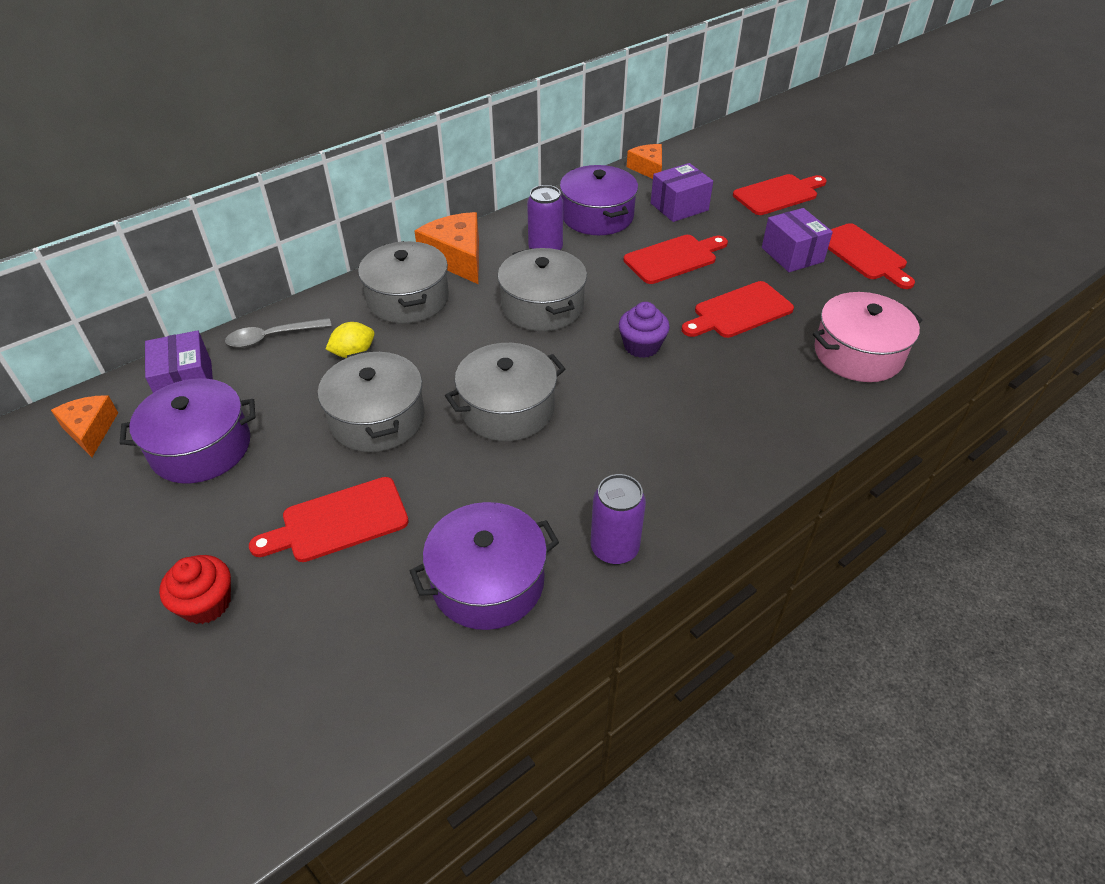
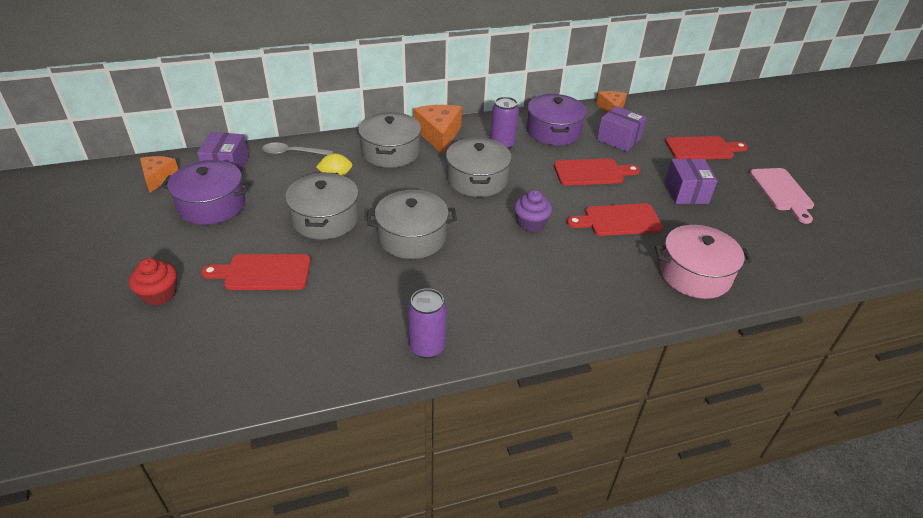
camera: 20 degrees right, 5 degrees down
purple pot [410,502,559,630] -> none
purple box [651,163,713,222] -> purple box turned 45 degrees clockwise [597,106,646,152]
red cutting board [828,223,915,289] -> none
none -> pink cutting board [750,168,814,224]

